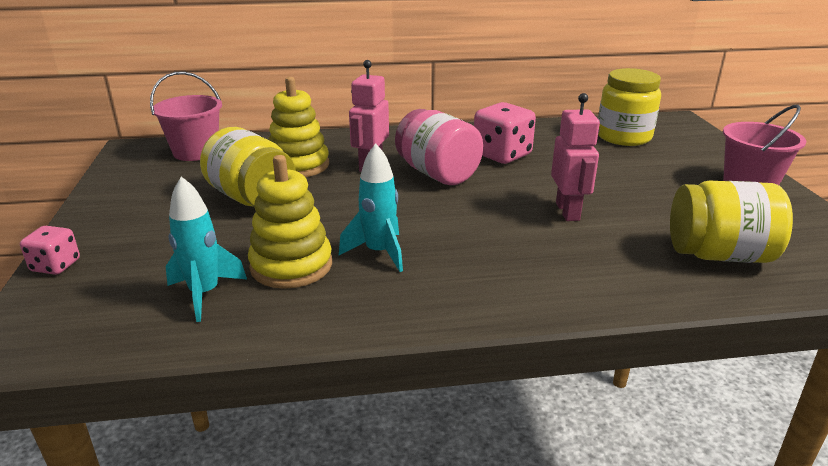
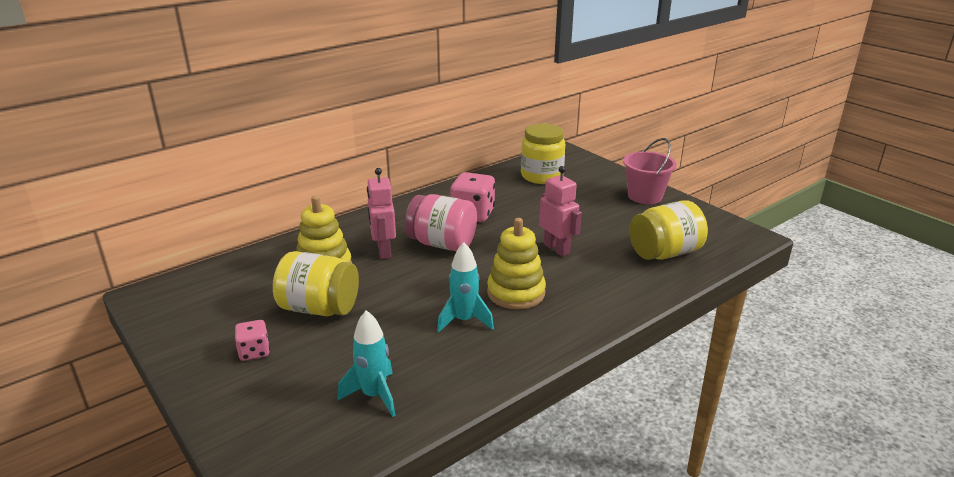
camera: 30 degrees left, 0 degrees up
pink dice [20,226,80,275] -> pink dice moved to [235,320,270,361]
pink bucket [150,71,222,161] -> none
yellow stacking toy [248,155,332,289] -> yellow stacking toy moved to [487,218,546,310]

